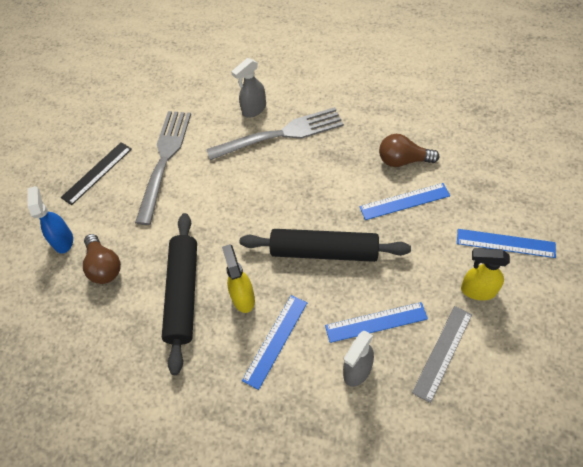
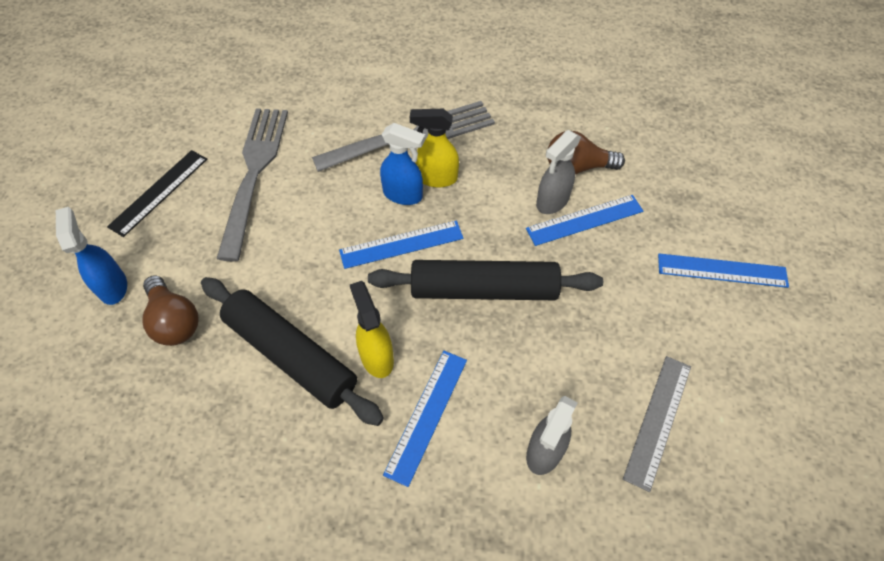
camera: 10 degrees left, 0 degrees up
black rolling pin [162,213,197,375] -> black rolling pin turned 45 degrees counterclockwise [201,277,384,426]
grey spray bottle [231,58,266,118] -> grey spray bottle moved to [536,130,581,214]
blue ruler [325,302,428,343] -> blue ruler moved to [339,221,464,269]
yellow spray bottle [461,248,510,300] -> yellow spray bottle moved to [410,109,459,188]
none -> blue spray bottle [380,123,425,205]

